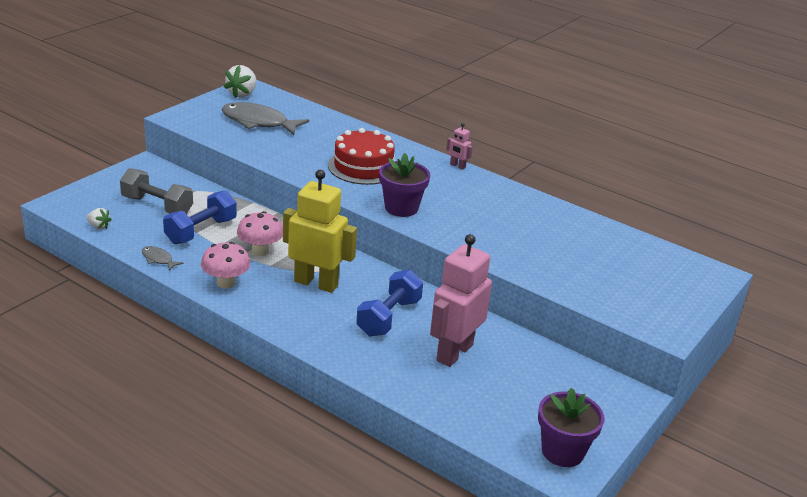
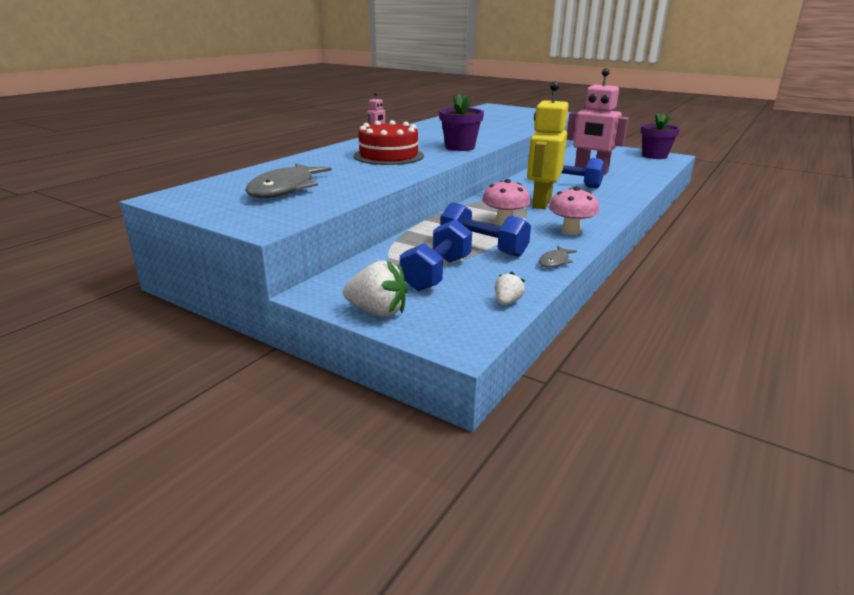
camera: 90 degrees left, 5 degrees down
grey dumbbell [120,168,193,214] -> blue dumbbell [400,219,472,291]
white strawberry [224,65,256,98] -> white strawberry moved to [343,260,408,317]

